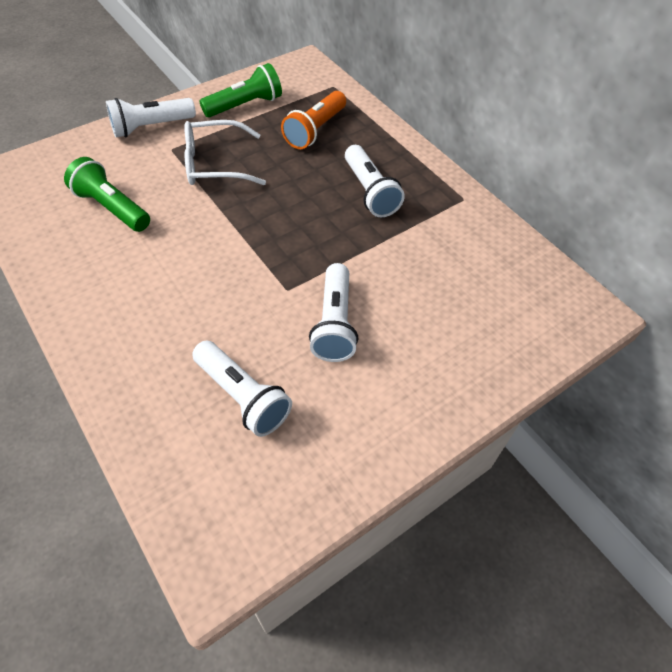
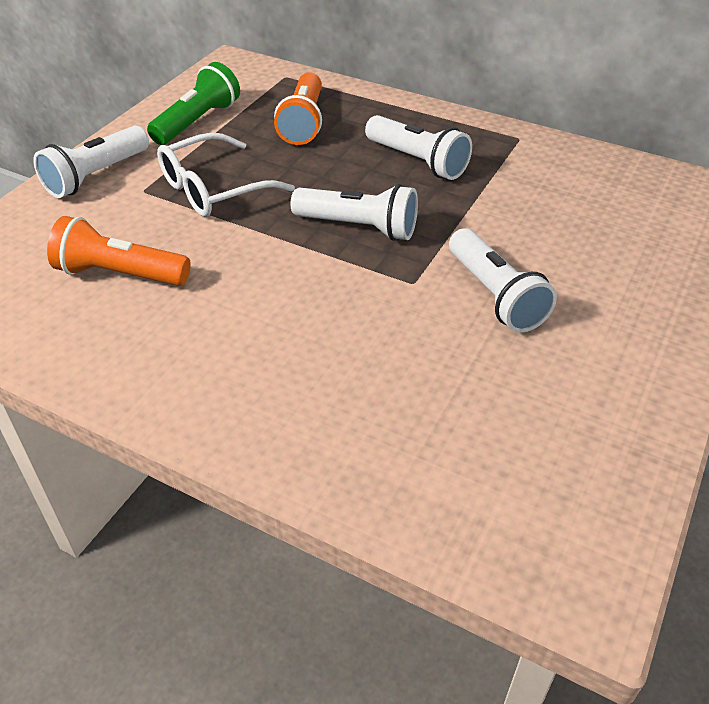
camera: 25 degrees left, 10 degrees down
green flashlight [64,157,150,232] -> orange flashlight [47,216,191,286]
white flashlight [192,341,292,437] -> white flashlight moved to [291,184,418,241]

